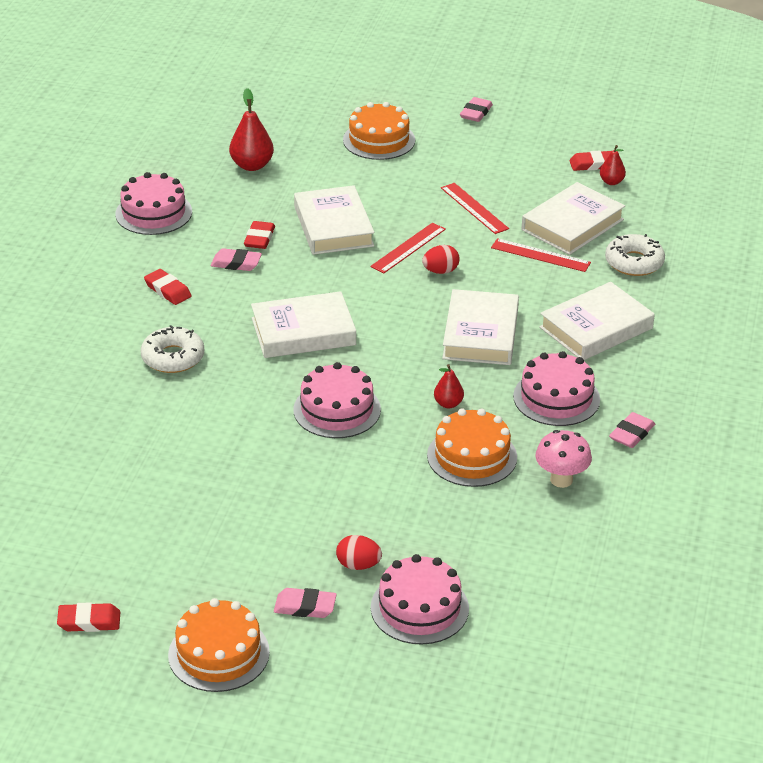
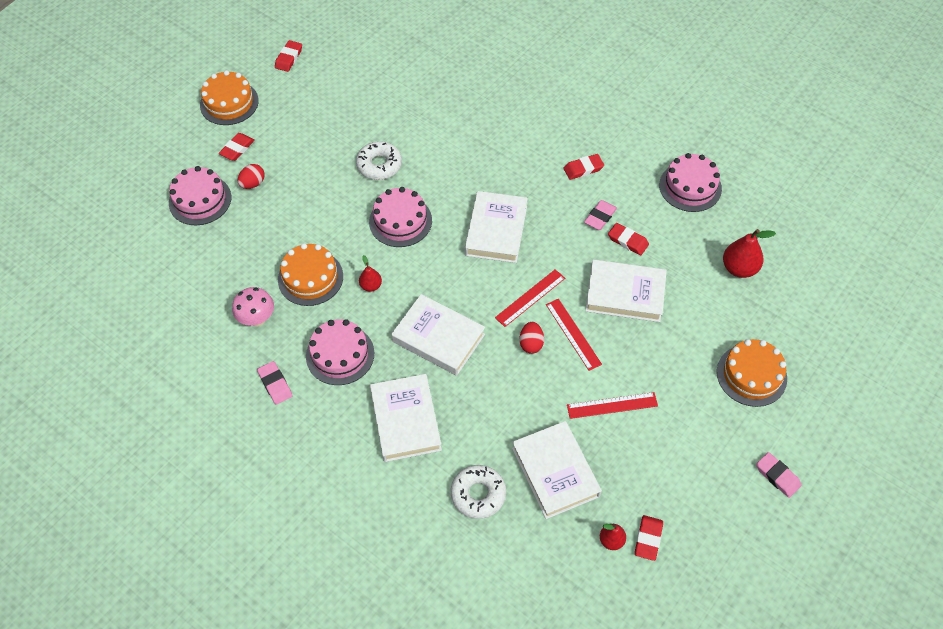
camera: 115 degrees right, 20 degrees up
white donut [141,325,204,373] -> white donut moved to [356,141,402,180]
pink eraser [274,588,337,618] -> red eraser [219,133,255,161]
red ruler [491,238,591,272] -> red ruler moved to [495,269,565,327]

